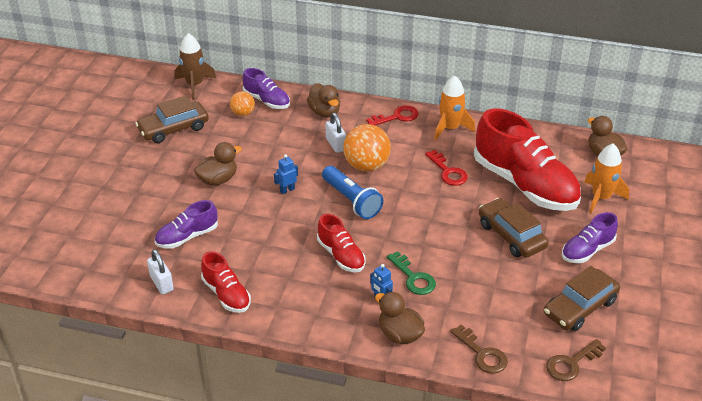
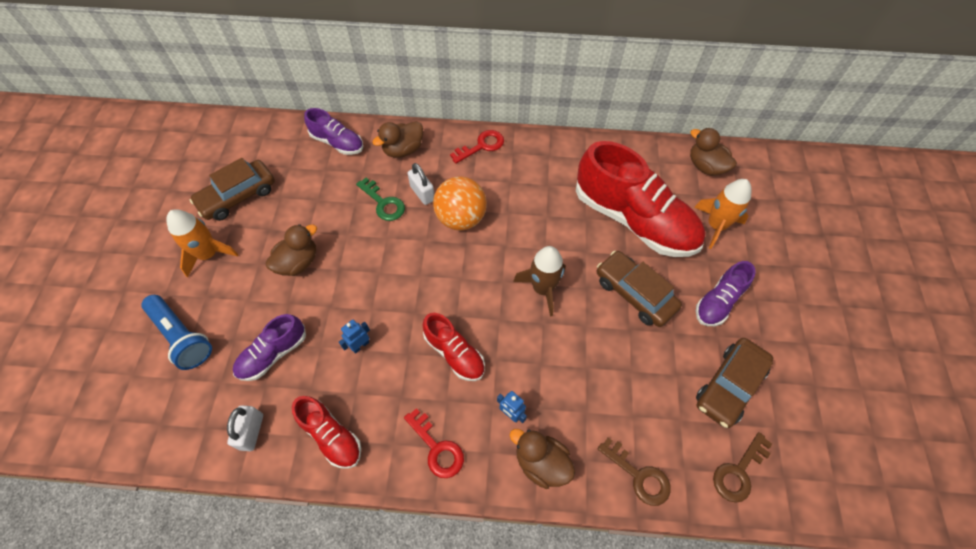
camera: 10 degrees left, 20 degrees up
white padlock [147,249,174,294] -> white padlock turned 45 degrees clockwise [227,405,263,451]
brown rocket [175,33,216,99] -> brown rocket moved to [513,246,565,317]
orange ball [230,91,255,116] -> none
blue robot [274,154,298,194] -> blue robot moved to [339,320,370,354]
brown duck [307,83,340,118] -> brown duck turned 90 degrees clockwise [373,121,423,158]
blue flashlight [322,166,383,219] -> blue flashlight moved to [141,295,212,370]
green key [387,251,436,295] -> green key moved to [356,178,405,221]
red key [425,150,468,186] -> red key moved to [404,408,464,478]
orange rocket [434,75,475,141] -> orange rocket moved to [166,209,239,277]

